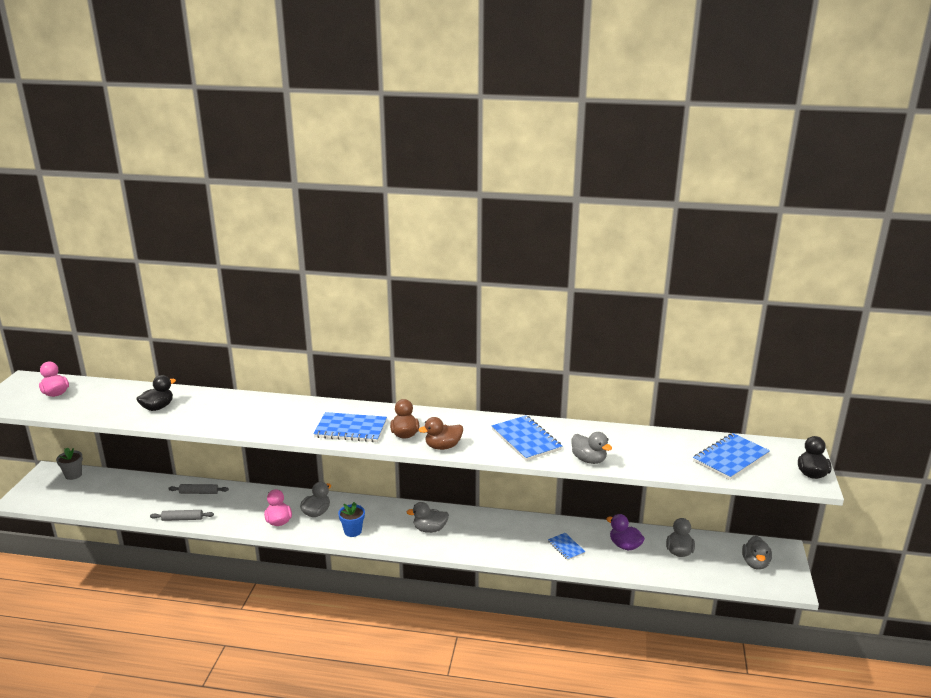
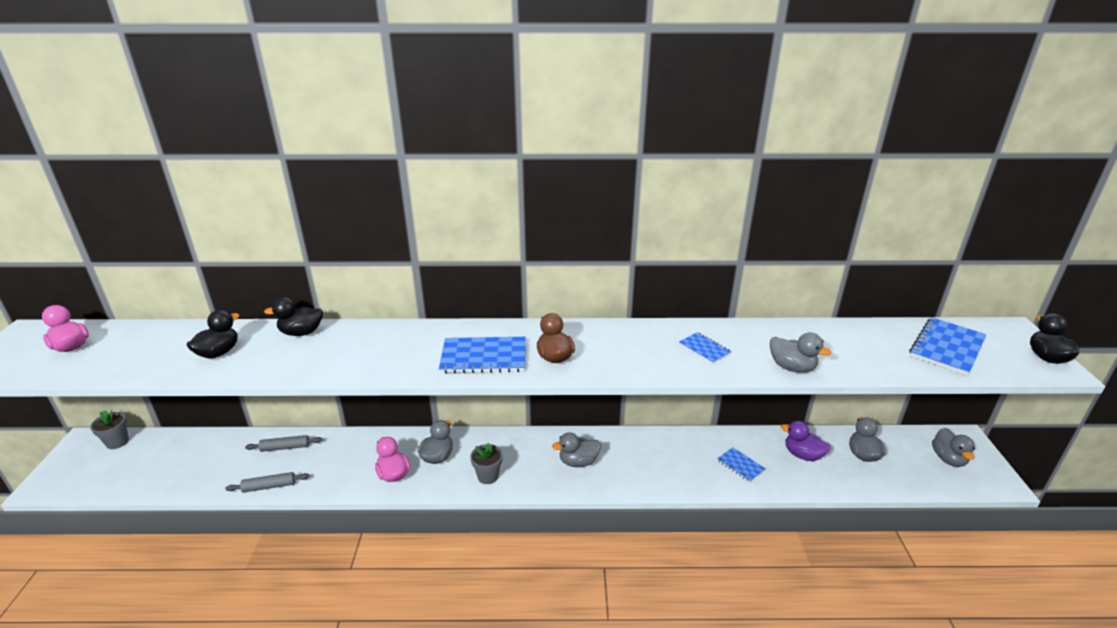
camera: 10 degrees left, 5 degrees up
blue flower pot [338,502,365,537] -> grey flower pot [470,443,503,484]
brown duck [418,417,463,450] -> none
blue notebook [492,415,562,461] -> blue notebook [679,332,731,364], size x0.54
none -> black duck [264,297,323,336]

